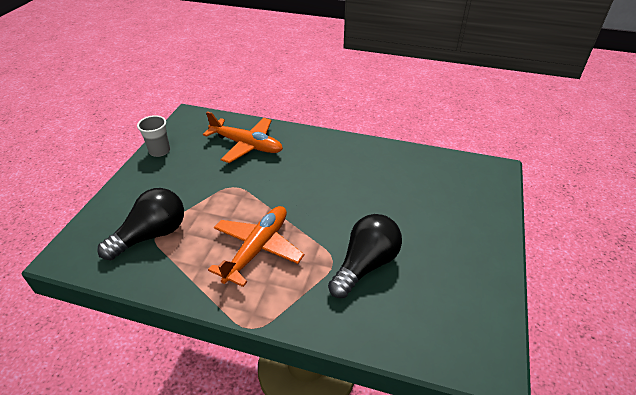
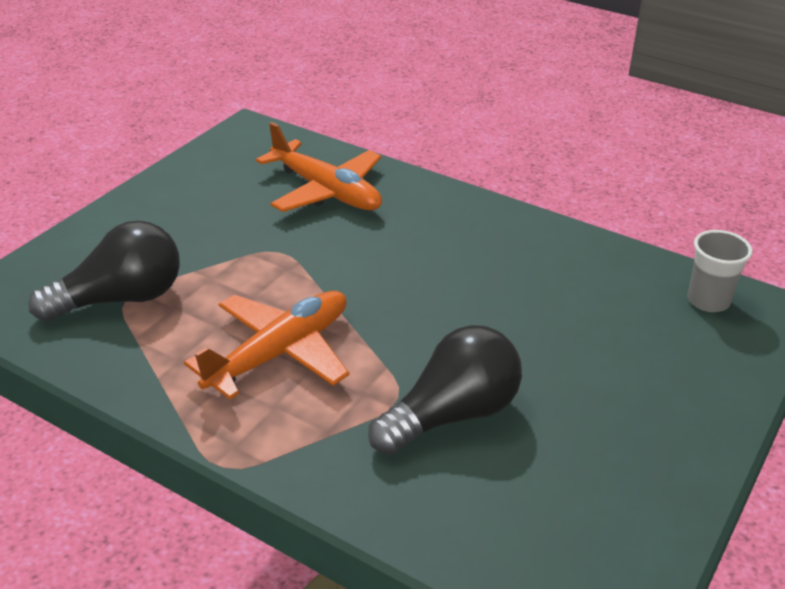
camera: 15 degrees right, 5 degrees down
grey cup [137,115,170,157] -> grey cup moved to [687,230,753,312]

